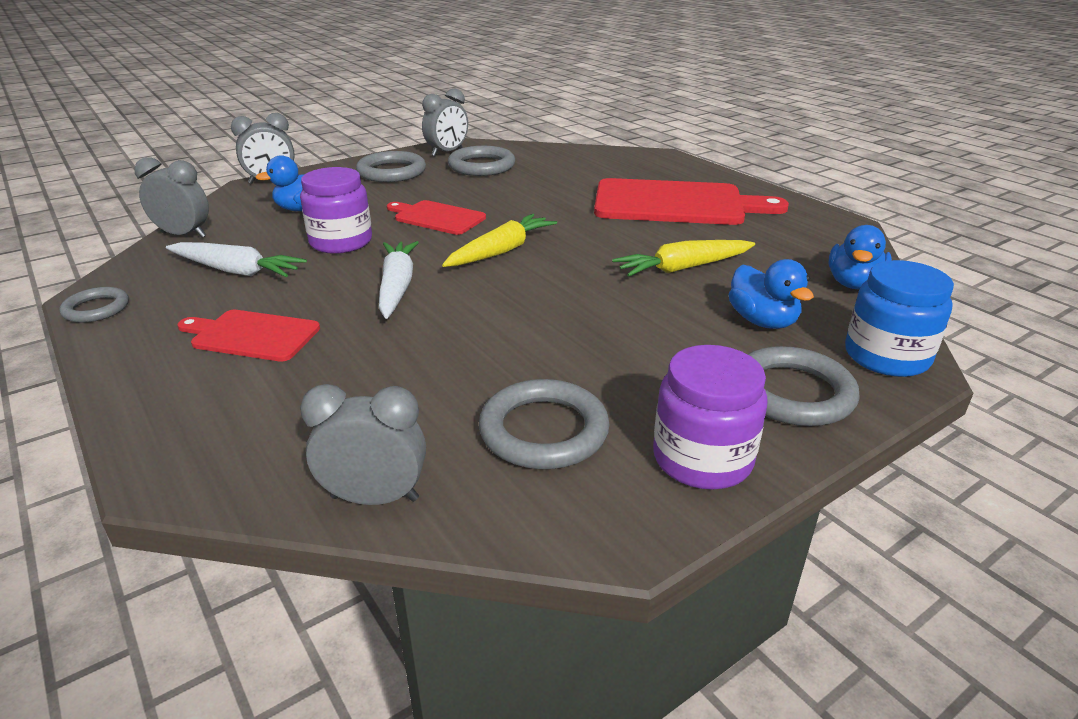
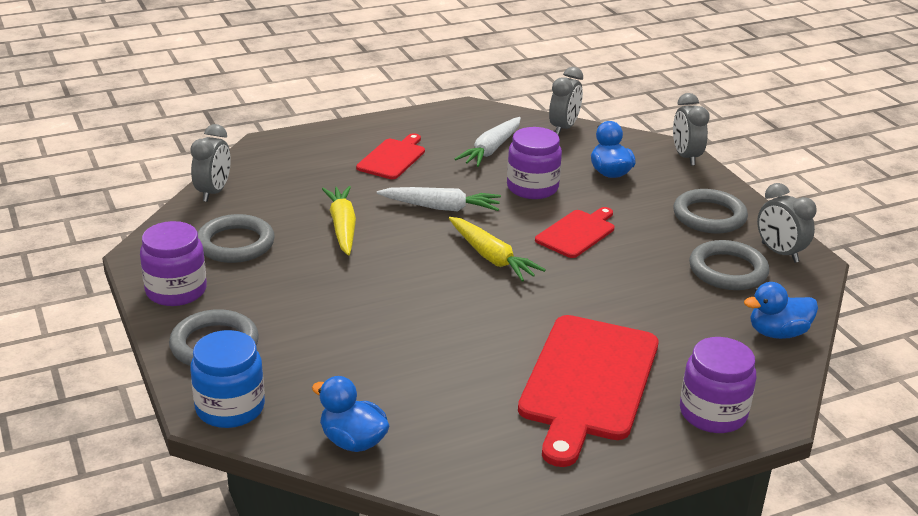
camera: 100 degrees right, 0 degrees up
grey ring [60,287,129,323] -> none
yellow carrot [612,240,755,277] -> yellow carrot moved to [322,186,356,255]
blue duck [729,259,814,329] -> blue duck moved to [744,282,818,339]
none -> purple jar [680,337,756,433]

